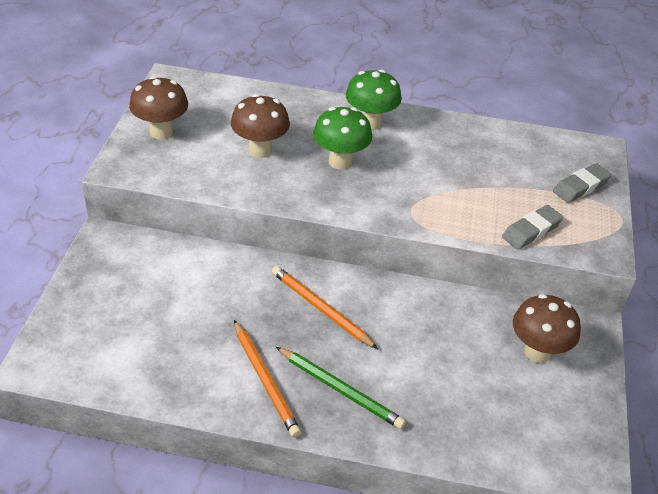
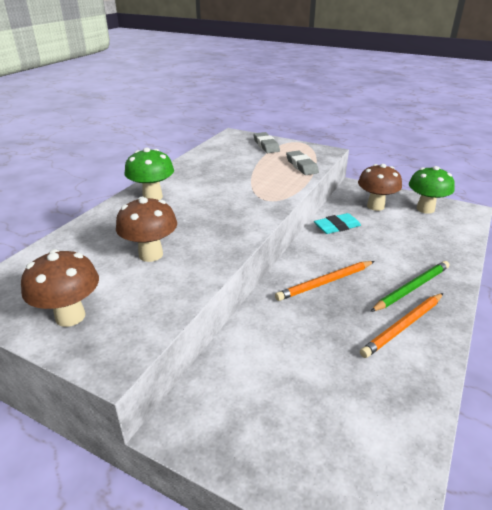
camera: 70 degrees left, 10 degrees down
orange pencil [234,320,301,438] -> orange pencil turned 150 degrees clockwise [360,293,443,358]
green mushroom [313,107,372,170] -> green mushroom moved to [409,166,455,214]
none -> turquoise eraser [314,213,361,234]

